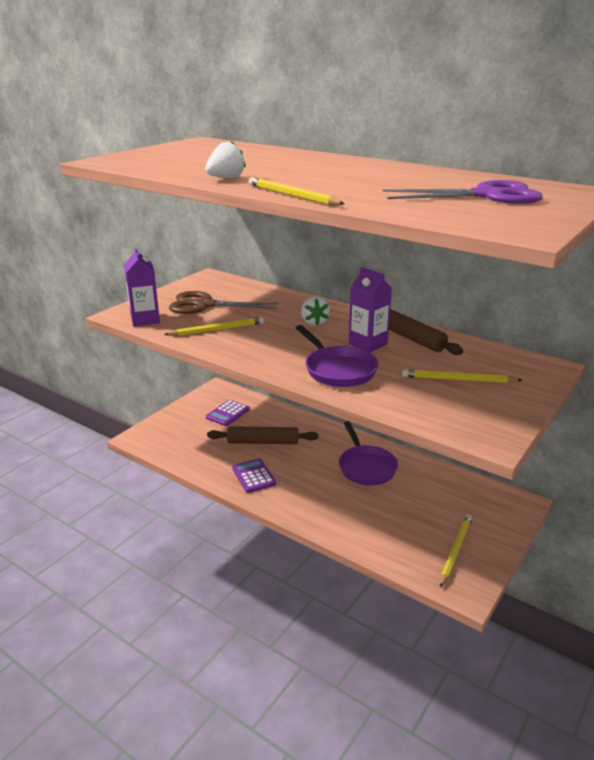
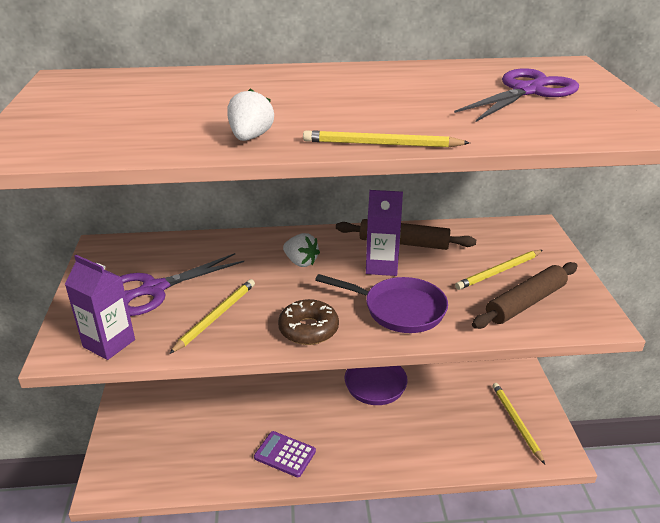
camera: 40 degrees left, 5 degrees up
brown scissors [169,291,278,314] -> purple scissors [120,253,244,316]
purple calculator [206,400,250,426] -> none
brown rolling pin [207,426,319,444] -> brown rolling pin moved to [472,262,577,329]
none -> brown donut [278,299,339,345]

